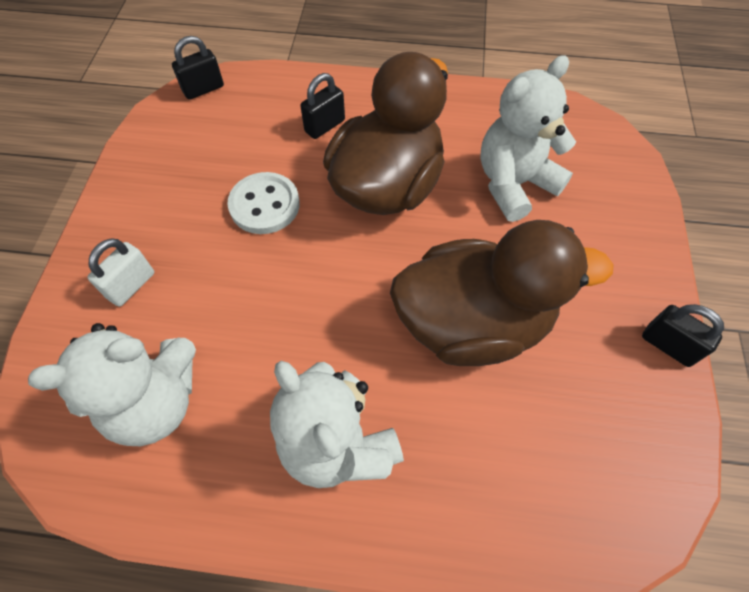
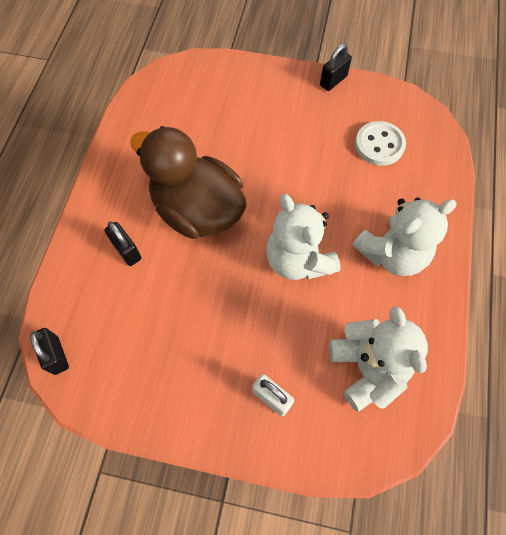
camera: 85 degrees left, 5 degrees up
white button [227,172,300,234] -> white button moved to [355,121,406,166]
brown duck [390,220,613,366] -> none
white teddy bear [480,55,576,222] -> white teddy bear moved to [266,194,341,280]

